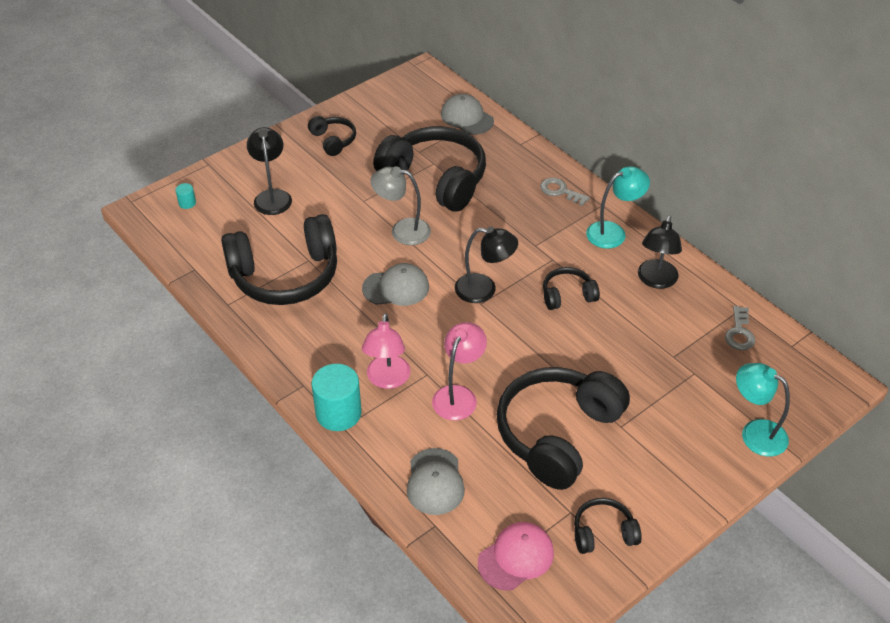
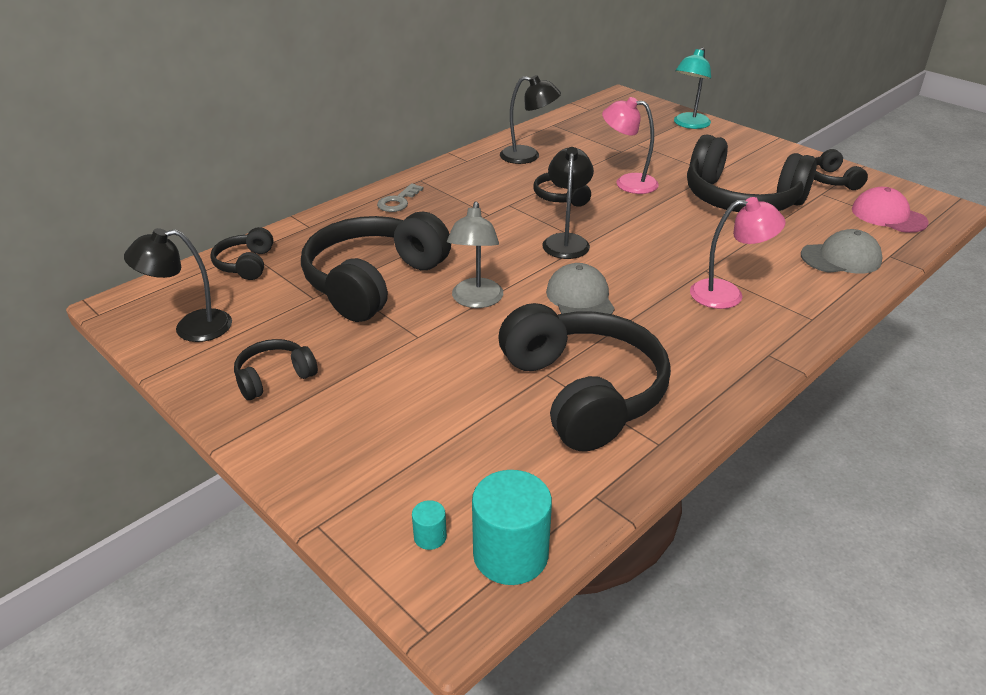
camera: 95 degrees left, 10 degrees down
black lamp [247,127,292,215] -> black lamp moved to [124,228,232,342]
turquoise cylinder [312,364,362,431] -> turquoise cylinder moved to [472,470,552,585]
pink lamp [432,322,487,420] -> pink lamp moved to [602,97,659,194]
grey cap [441,94,494,135] -> black headphones [210,227,273,280]
turquoise lamp [586,166,650,249] -> none
grey key [725,306,755,350] -> none

